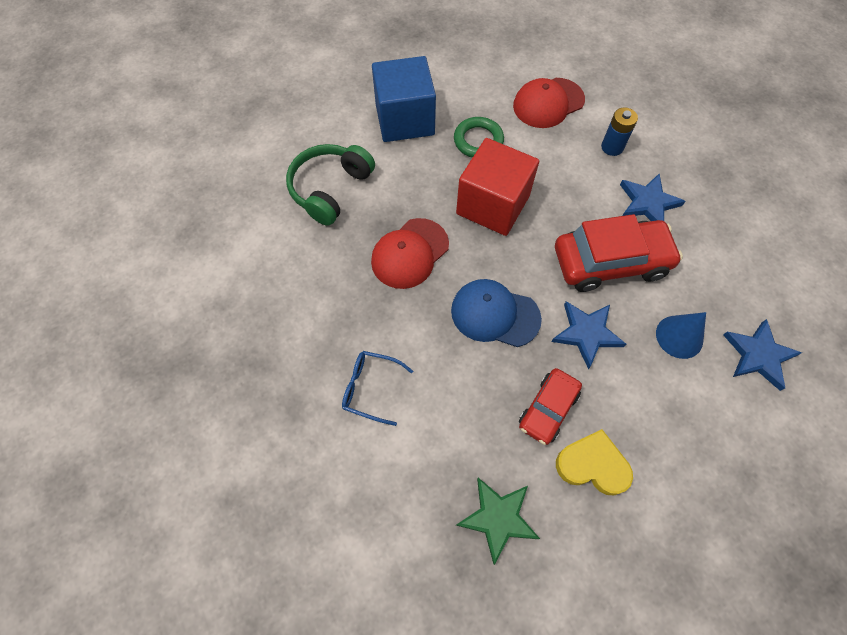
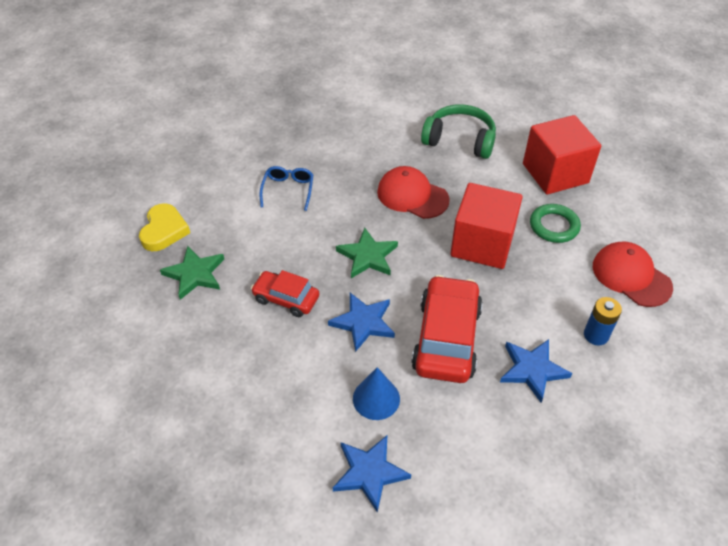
camera: 80 degrees right, 15 degrees down
blue cube [372,56,436,142] -> red cube [523,115,601,195]
blue cap [451,279,542,347] -> green star [336,228,398,278]
red car [555,214,683,292] -> red car turned 150 degrees counterclockwise [411,275,483,383]
yellow heart [556,429,633,496] -> yellow heart moved to [139,203,190,251]

